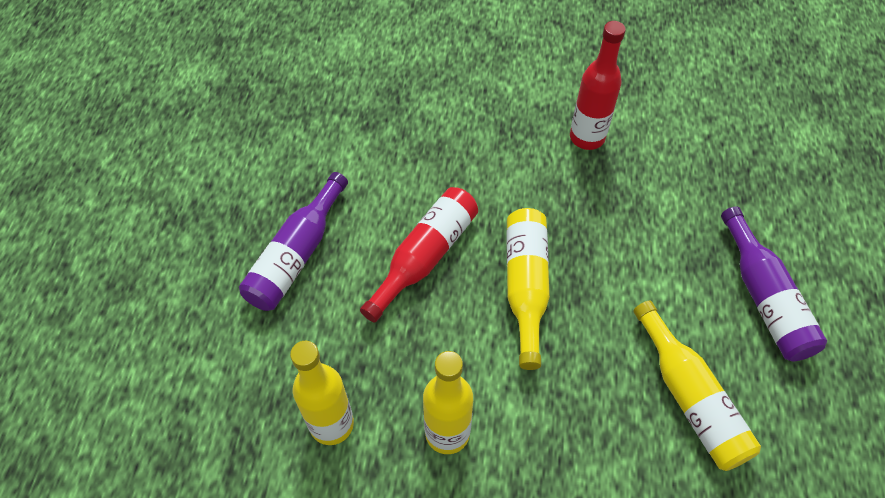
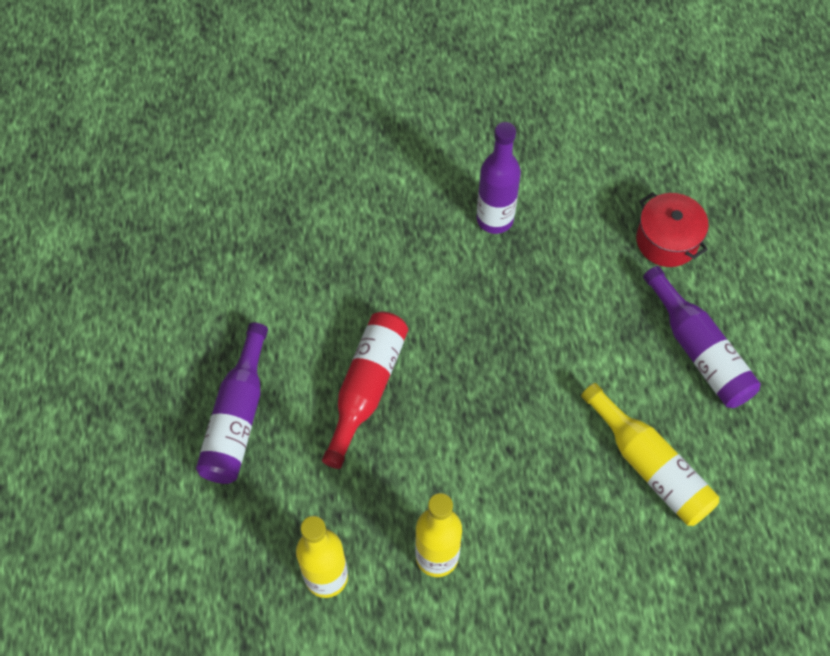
camera: 15 degrees left, 5 degrees up
yellow bottle [506,208,550,370] -> none
red bottle [570,21,626,150] -> purple bottle [477,122,521,234]
none -> red pot [636,192,709,267]

